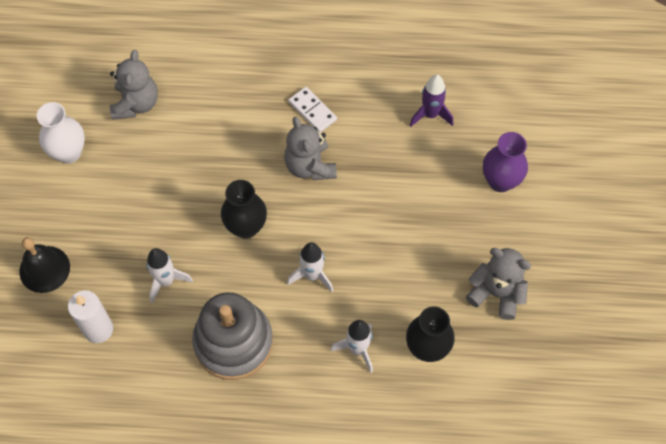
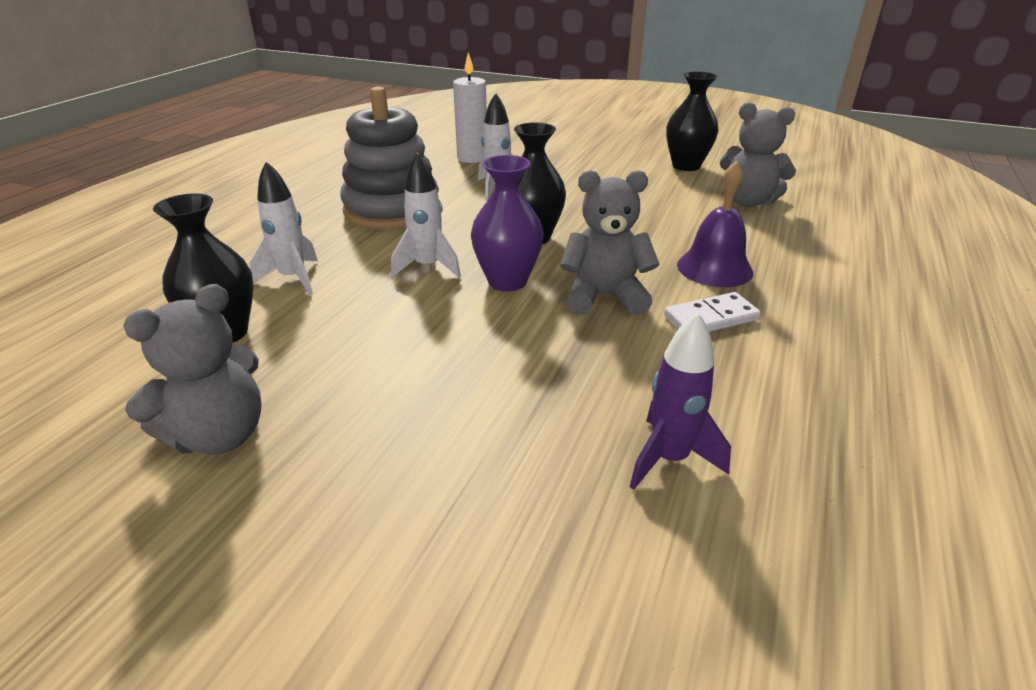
camera: 110 degrees right, 30 degrees down
black bell [19,237,70,293] -> none
white vase [37,102,85,164] -> black vase [666,72,719,171]
purple vase [483,132,528,192] -> purple vase moved to [471,155,543,291]
none -> purple bell [677,161,753,287]

